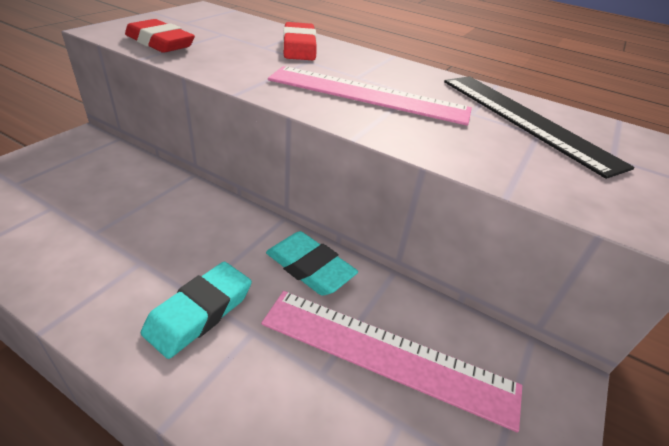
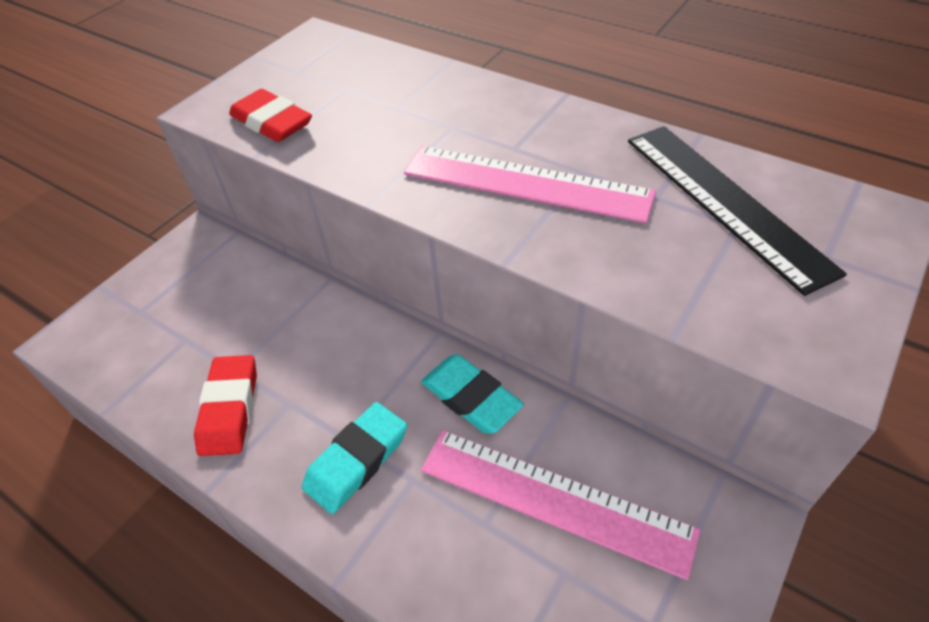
camera: 10 degrees right, 10 degrees up
red eraser [283,22,317,60] -> red eraser moved to [194,355,257,456]

